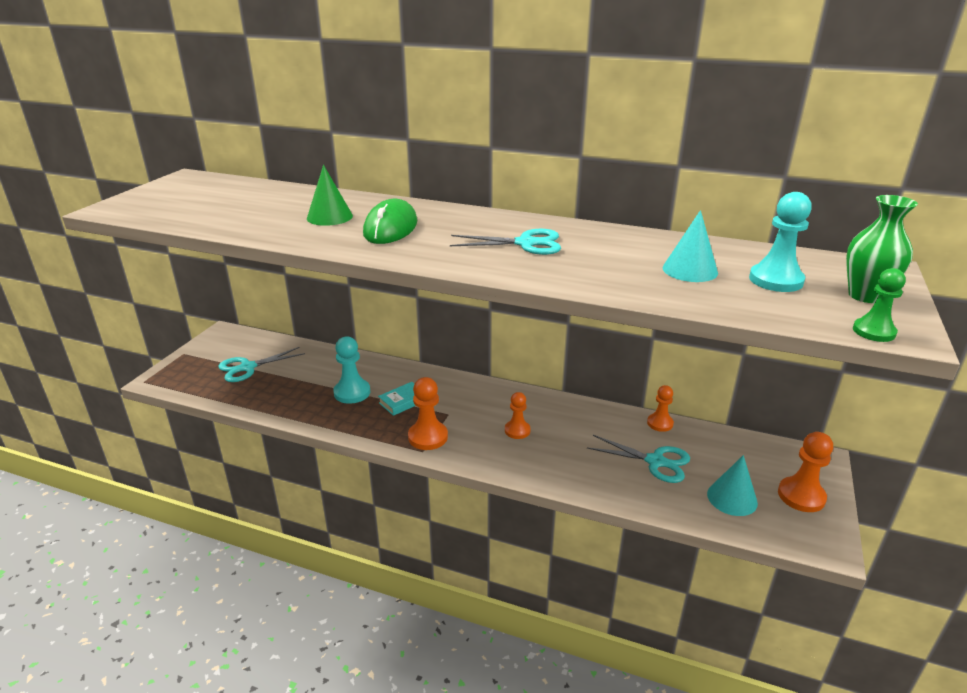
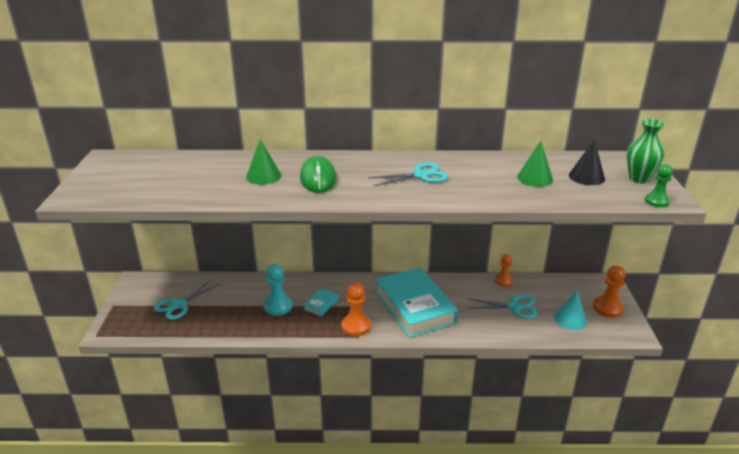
camera: 20 degrees left, 0 degrees up
orange pawn [505,392,531,439] -> turquoise book [375,268,458,338]
turquoise cone [663,210,718,282] -> green cone [517,141,553,187]
turquoise pawn [749,192,812,292] -> black cone [569,139,605,185]

